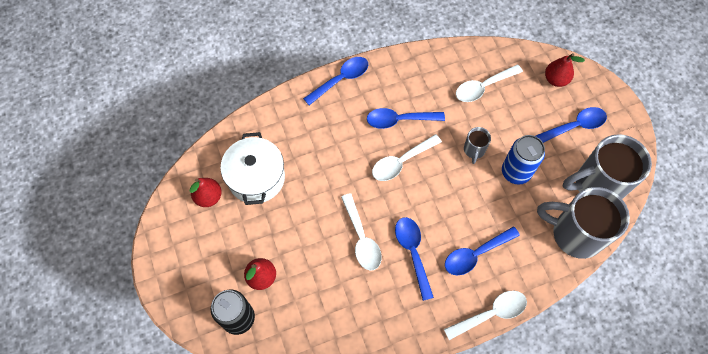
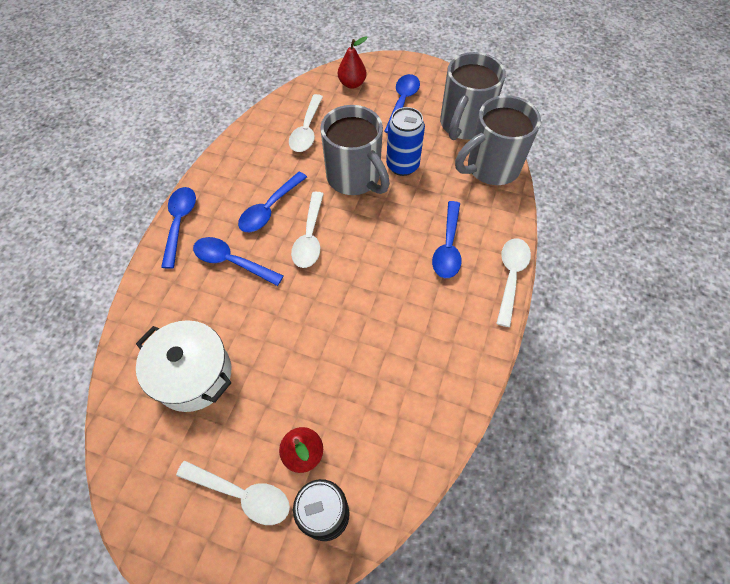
camera: 50 degrees left, 5 degrees down
red pear [190,178,222,207] -> none
white spoon [341,193,382,271] -> white spoon moved to [176,460,290,525]
blue spoon [395,217,434,301] -> blue spoon moved to [193,237,283,286]
grey mug [464,127,491,164] -> grey mug [320,105,390,195], size x2.20

